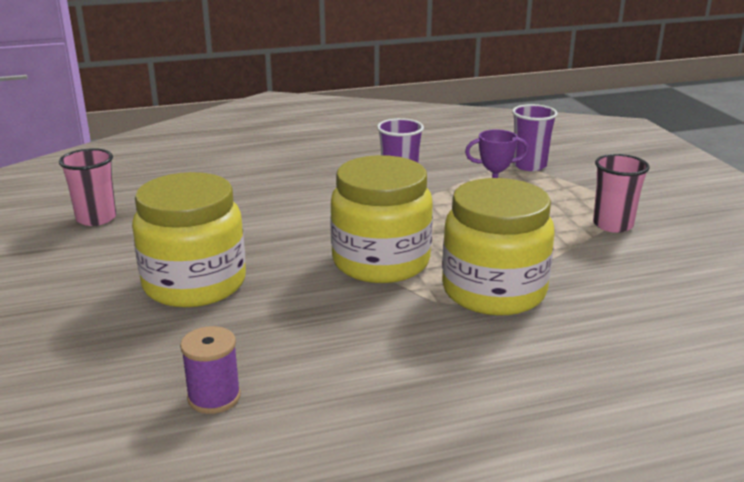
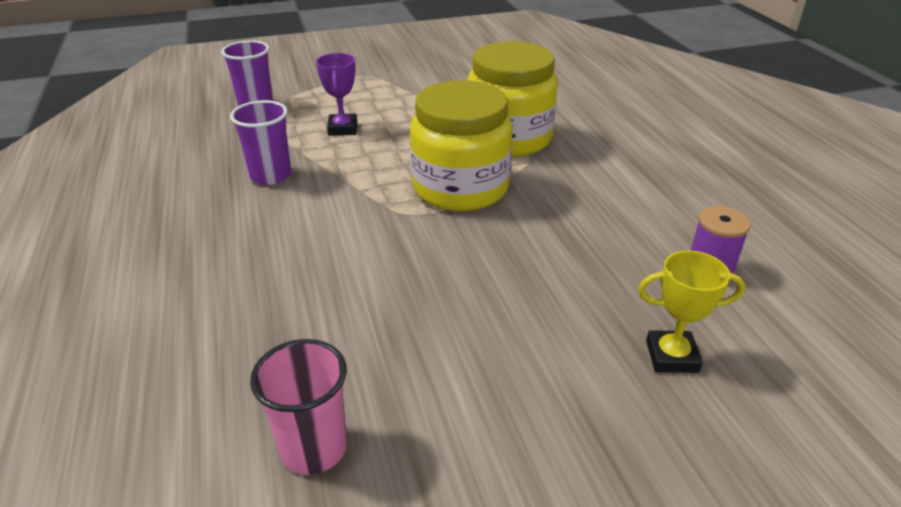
camera: 90 degrees left, 10 degrees up
yellow jar [132,172,246,307] -> none
pink cup [593,154,650,233] -> none
none -> yellow trophy [638,250,745,373]

